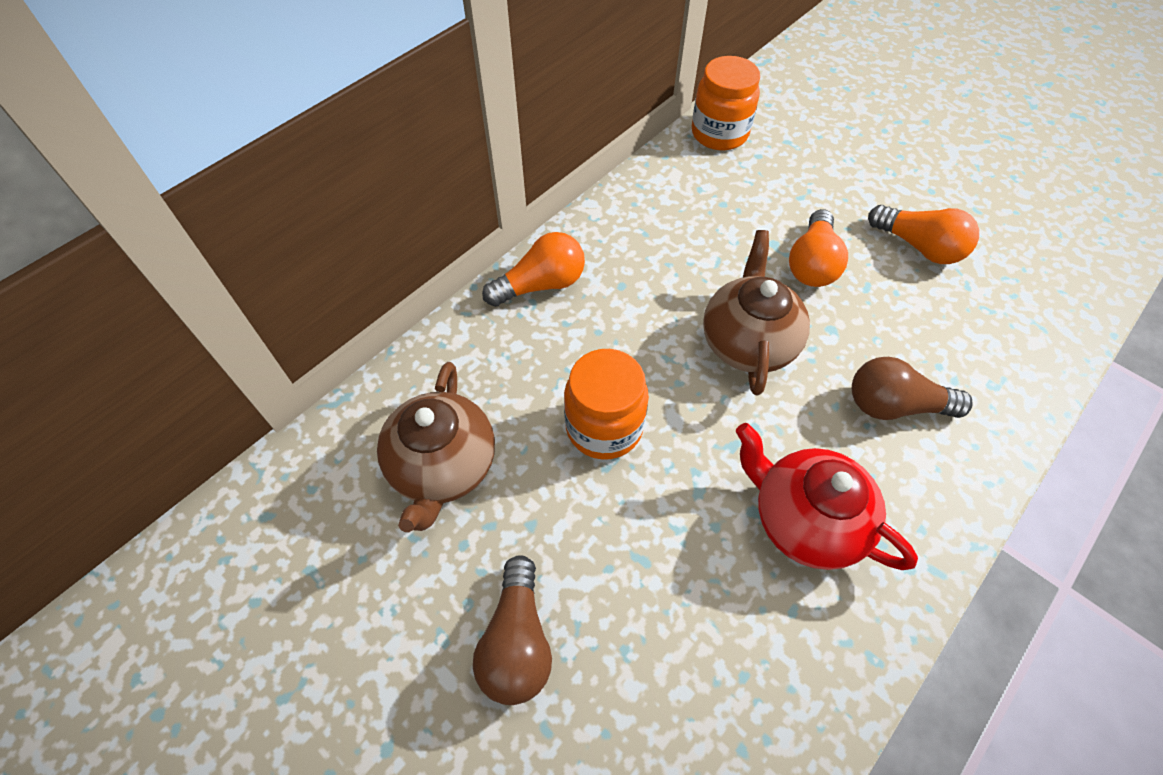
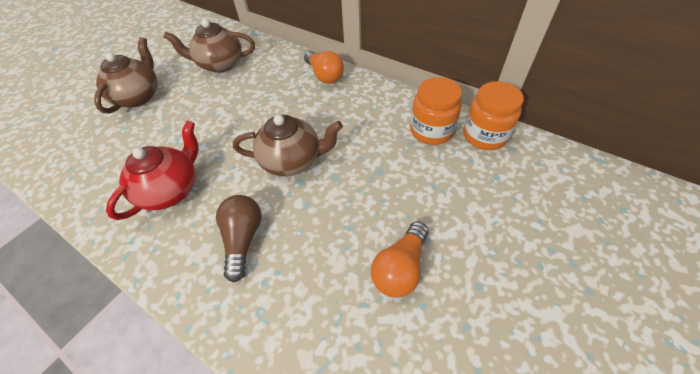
camera: 85 degrees right, 5 degrees down
brown light bulb [473,555,552,705] -> brown teapot [94,37,158,113]
orange jar [564,349,649,460] -> orange jar moved to [410,77,462,145]
orange light bulb [789,209,848,287] -> none

